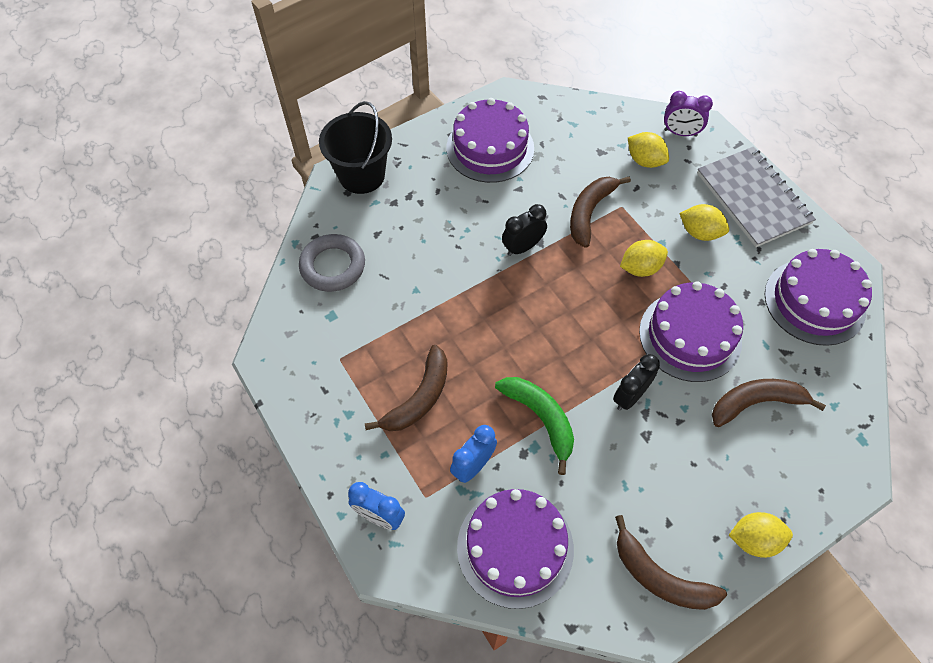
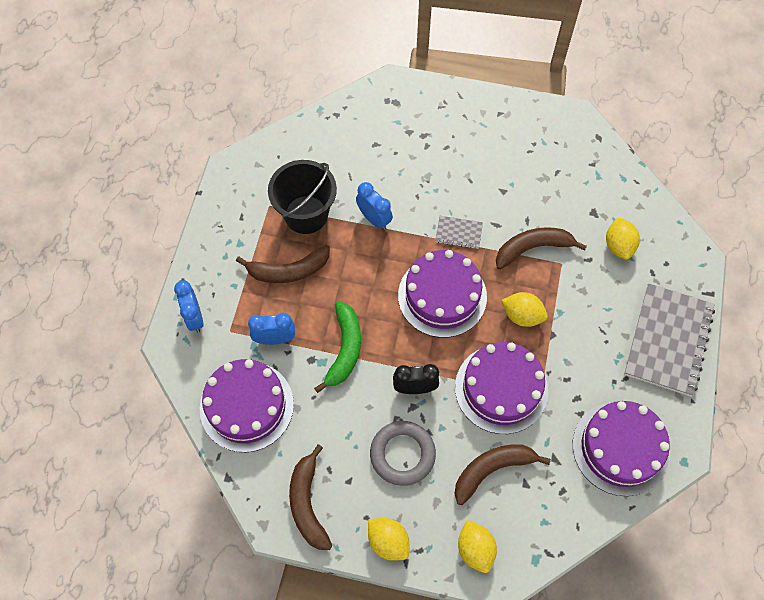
camera: 45 degrees right, 5 degrees up
grey ring [299,234,365,292] -> grey ring moved to [370,421,436,486]
black bucket [319,101,392,194] -> black bucket moved to [268,160,337,234]
purple cake [447,98,534,183] -> purple cake moved to [398,250,487,338]
black clock [502,204,547,256] -> grey notebook [435,216,483,249]
purple clock [664,91,713,137] -> none
yellow lemon [679,204,729,241] -> yellow lemon moved to [458,520,497,573]
brown banana [712,379,826,427] -> brown banana turned 60 degrees counterclockwise [454,444,551,505]
none -> blue clock [356,182,393,230]

